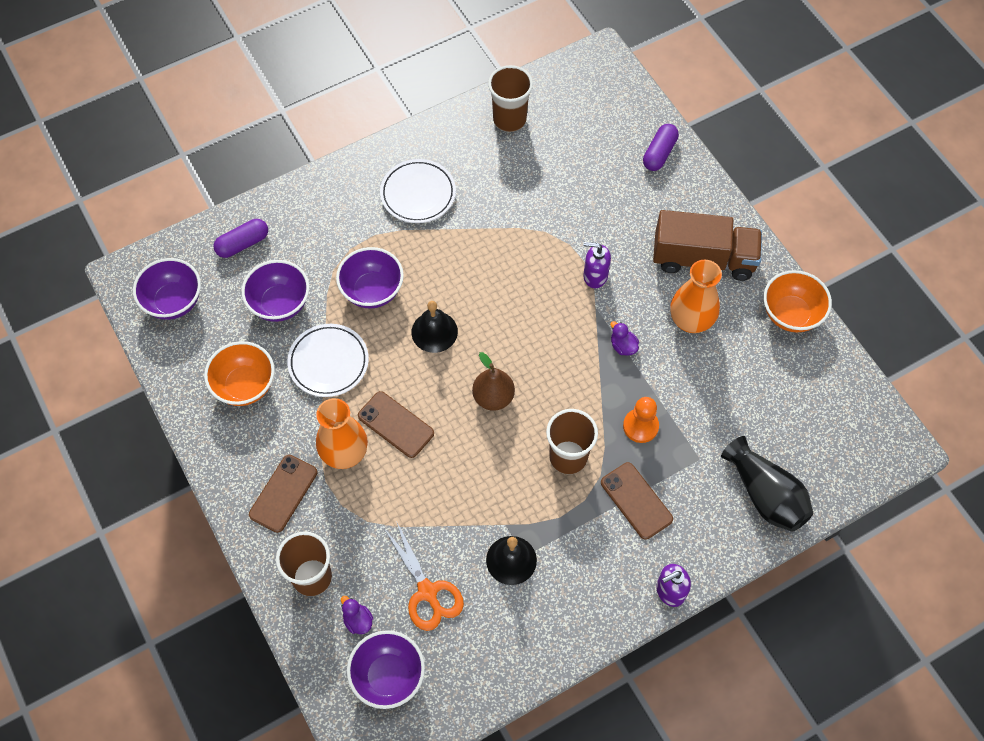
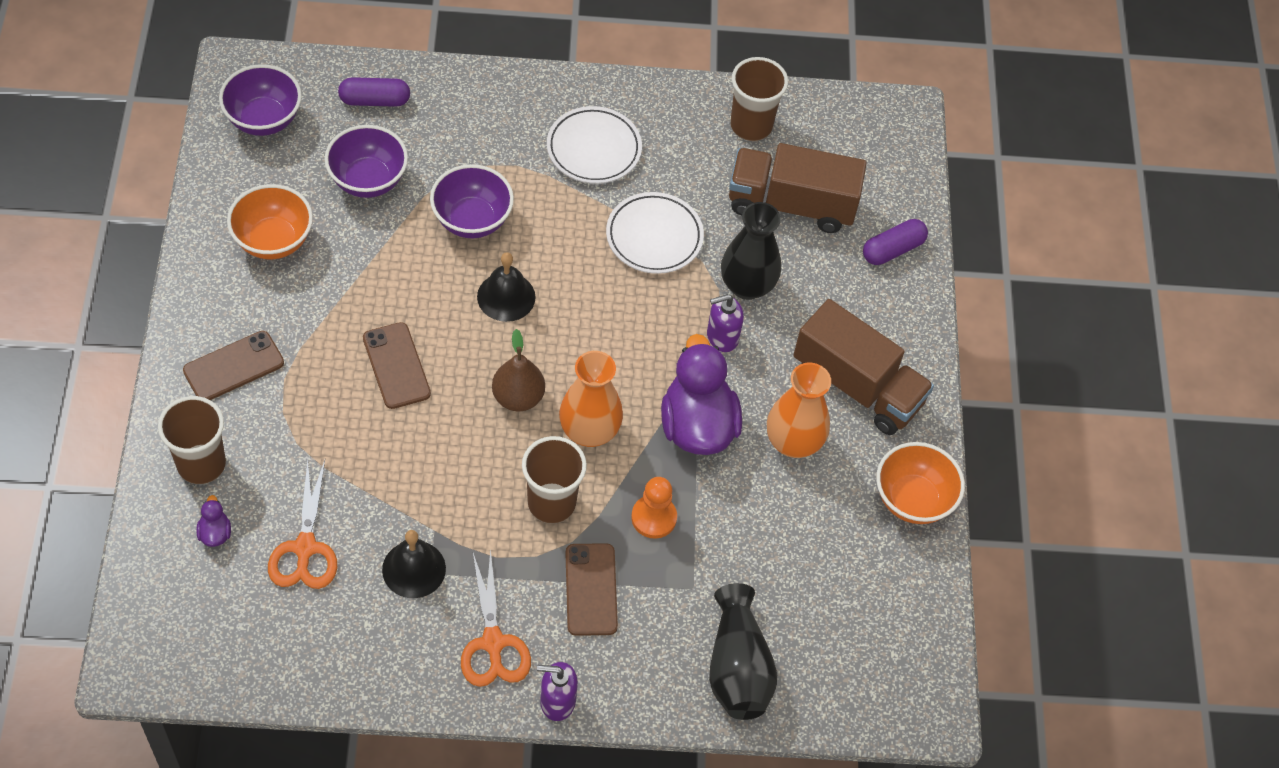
camera: 25 degrees right, 5 degrees down
white plate [287,324,369,397] -> white plate moved to [606,192,704,274]
orange vase [316,398,368,469] -> orange vase moved to [559,351,623,447]
purple bowl [347,630,425,709] -> none
purple soap dispenser [583,242,611,288] -> purple soap dispenser turned 60 degrees counterclockwise [707,294,744,352]
purple duck [610,321,639,356] -> purple duck [661,334,742,455], size x2.47
none -> orange scissors [461,549,531,687]
none -> black vase [721,202,781,300]
none -> brown truck [729,143,867,233]

